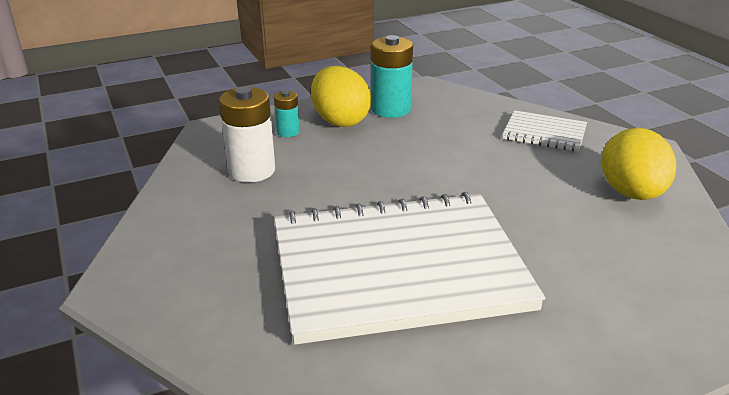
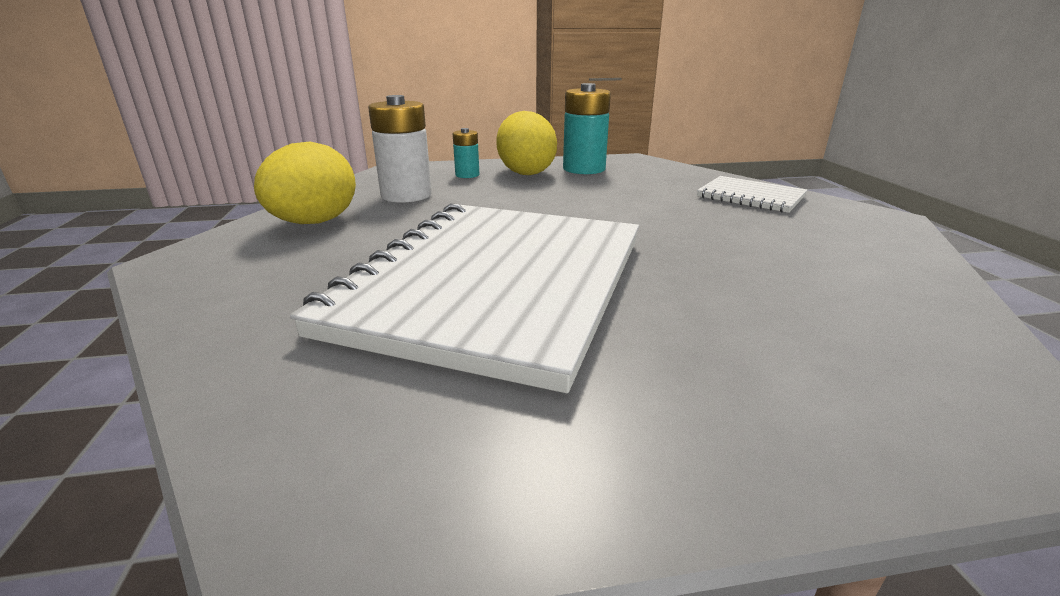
camera: 15 degrees right, 5 degrees down
white notebook [274,192,545,345] -> white notebook turned 75 degrees counterclockwise [290,204,639,393]
yellow egg [602,128,676,200] -> yellow egg moved to [254,142,356,224]

